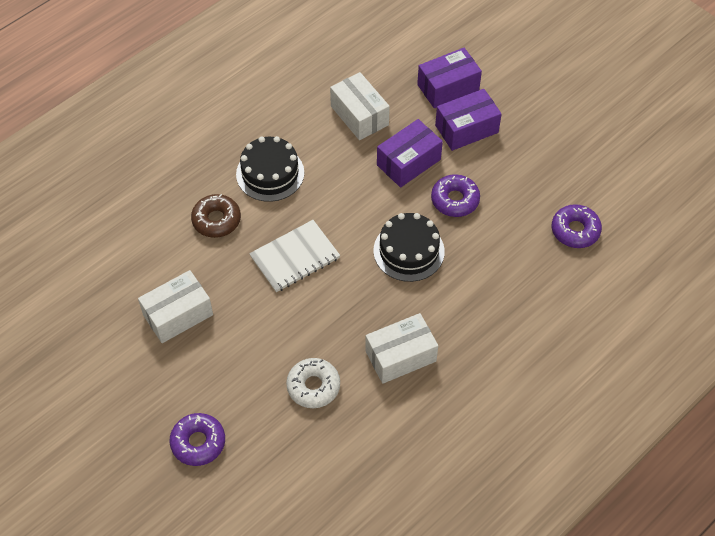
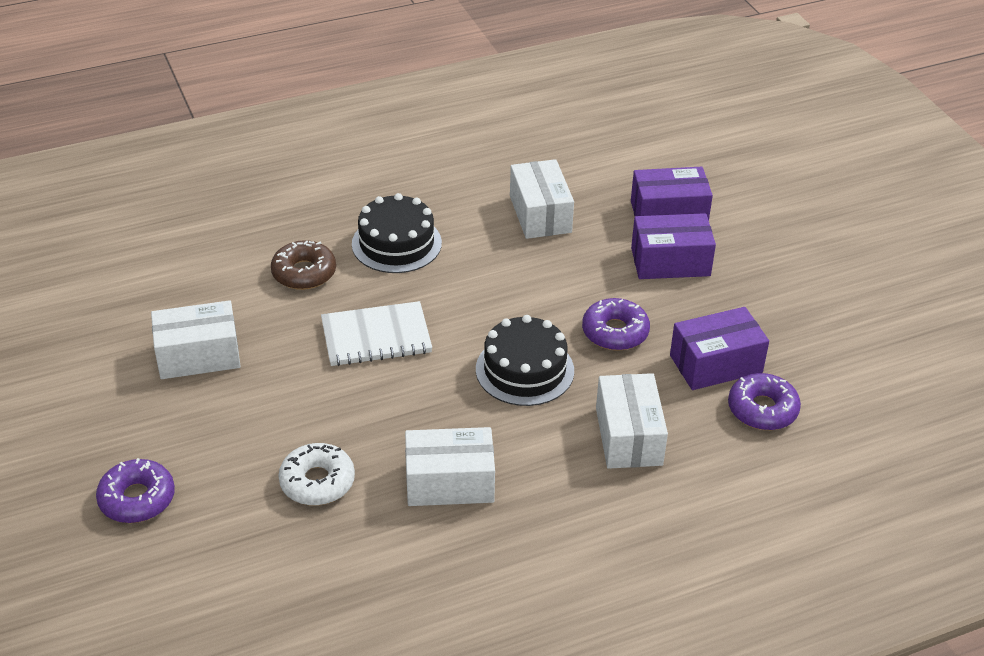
camera: 20 degrees right, 15 degrees down
purple box [377,119,443,187] -> purple box moved to [670,307,769,390]
none -> white box [596,373,668,469]

